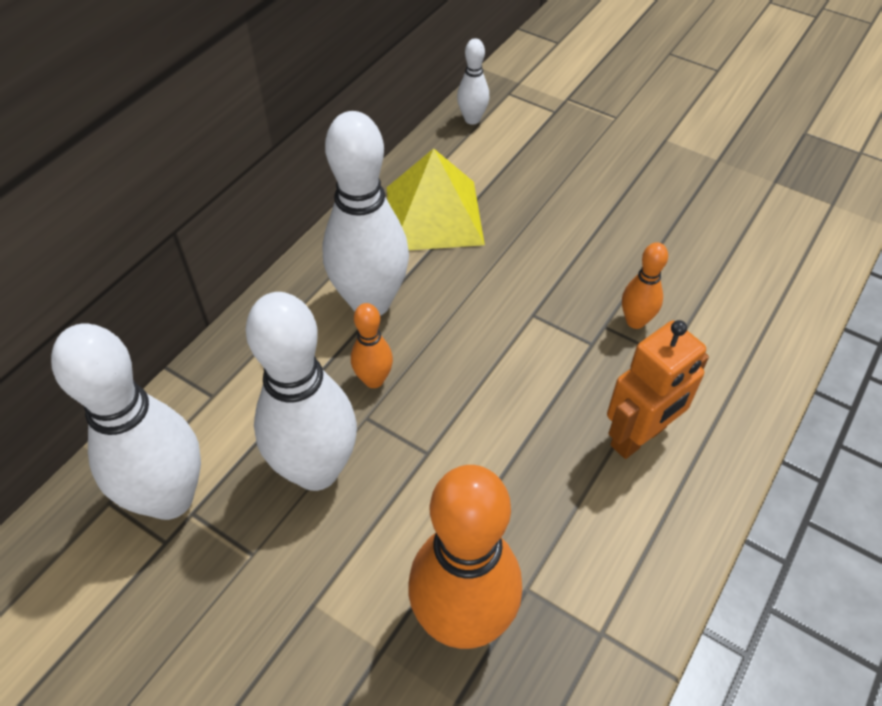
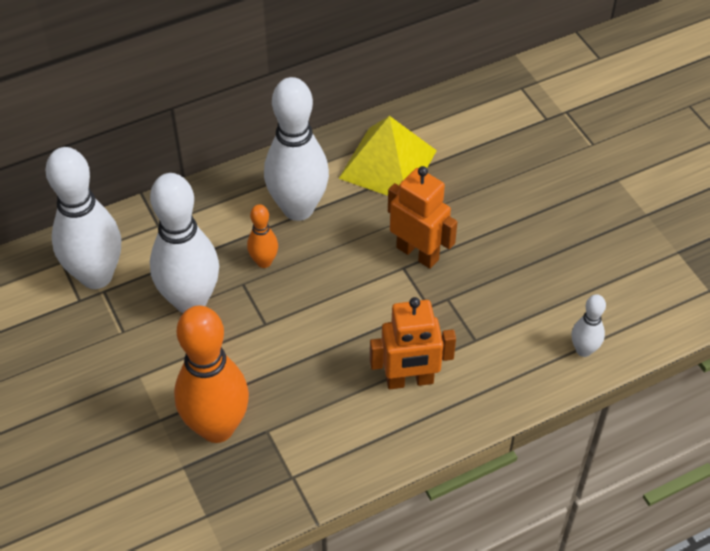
camera: 30 degrees right, 0 degrees up
white bowling pin [457,38,489,125] -> white bowling pin moved to [572,294,606,357]
orange bowling pin [622,242,668,329] -> none
none -> orange robot [388,166,457,269]

